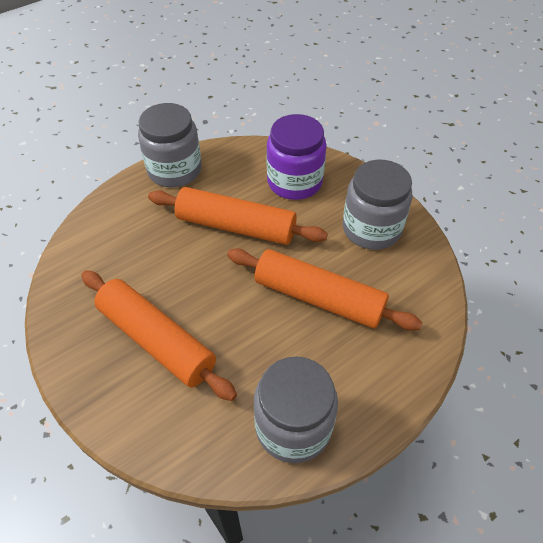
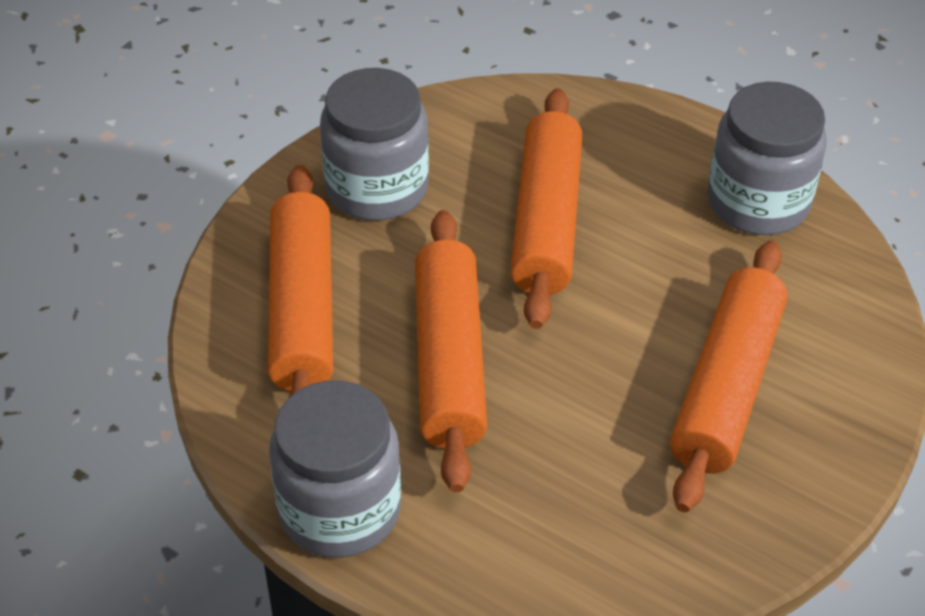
camera: 110 degrees left, 5 degrees down
purple jar [267,114,327,200] -> orange rolling pin [268,165,333,397]

